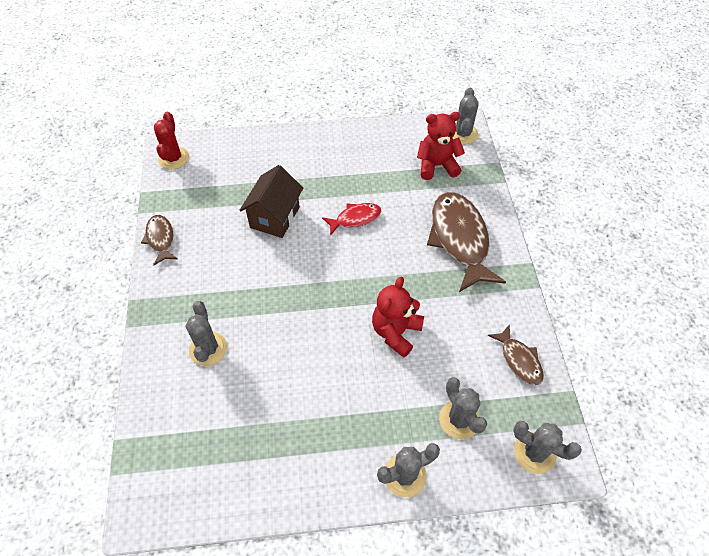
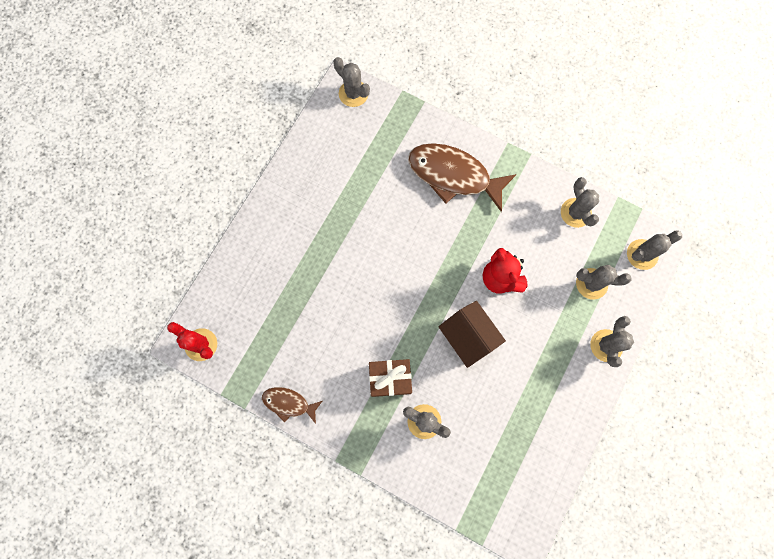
camera: 55 degrees left, 20 degrees up
brown house [239,165,303,238] -> brown house moved to [439,301,506,368]
red fish [322,203,381,236] -> none
red teddy bear [417,112,465,180] -> none
brown fish [488,324,544,386] -> grey cactus [561,177,599,228]
none -> brown gift [369,359,412,397]

